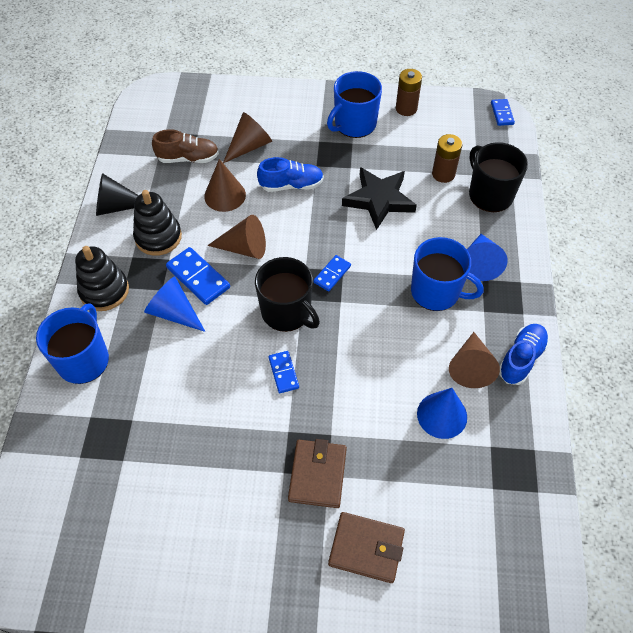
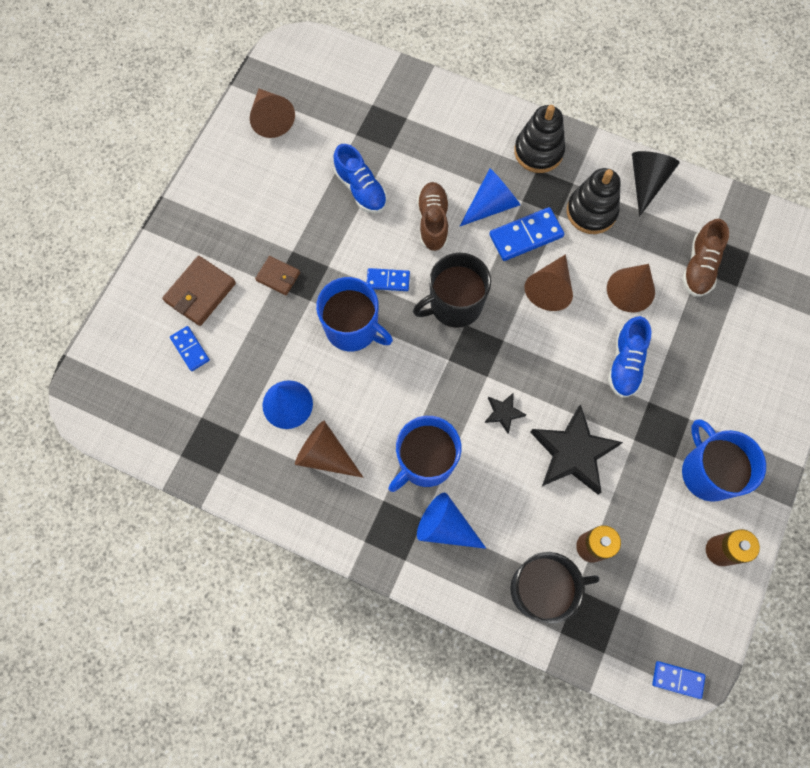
camera: 110 degrees right, 15 degrees up
blue mug [36,303,109,384] -> blue mug moved to [316,277,393,352]
brown cone [223,112,272,163] -> brown cone moved to [250,89,295,138]
brown wallet [288,439,347,508] -> brown wallet [255,256,300,295], size x0.62
blue domino [313,255,351,291] -> blue domino moved to [170,326,210,371]
blue shoe [499,324,549,385] -> blue shoe moved to [334,144,387,213]
none -> brown shoe [417,182,449,252]
none -> black star [485,393,526,433]

